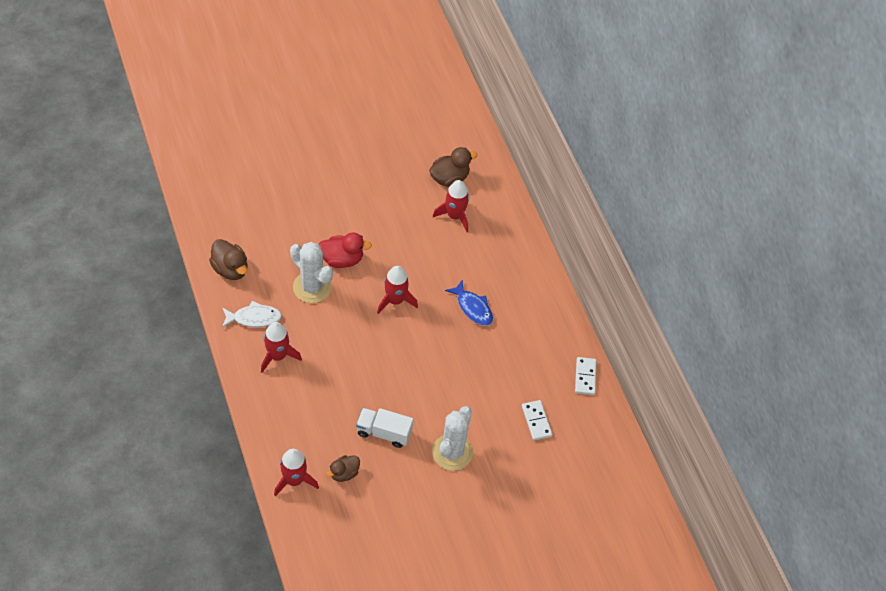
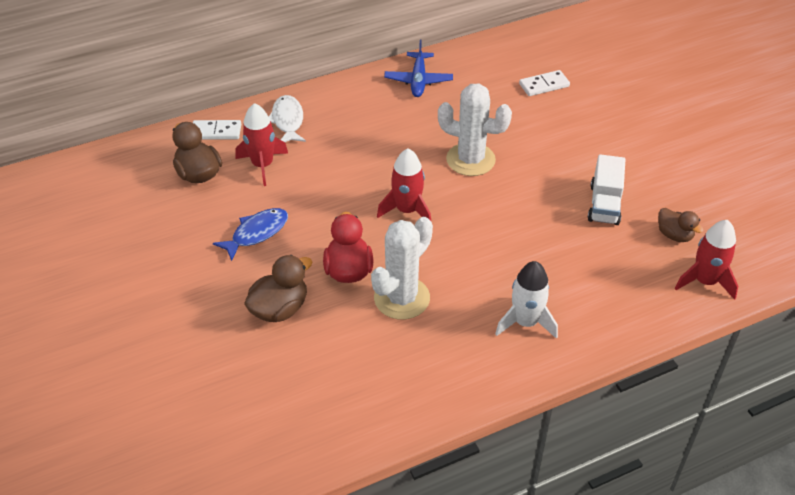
camera: 90 degrees left, 10 degrees down
brown duck [209,239,248,280] -> brown duck moved to [244,255,312,322]
white fish [222,301,282,327] -> white fish moved to [269,95,306,142]
red rocket [261,322,302,373] -> white rocket [495,261,558,339]
white cactus [432,406,473,471] -> white cactus moved to [438,83,512,176]
blue fish [445,279,493,326] -> blue fish moved to [213,208,288,261]
white domino [575,357,597,395] -> white domino moved to [193,120,241,140]
none -> blue plane [384,39,453,97]

